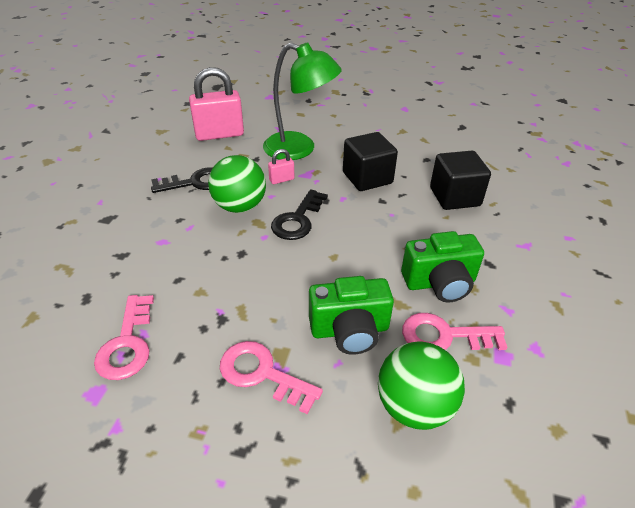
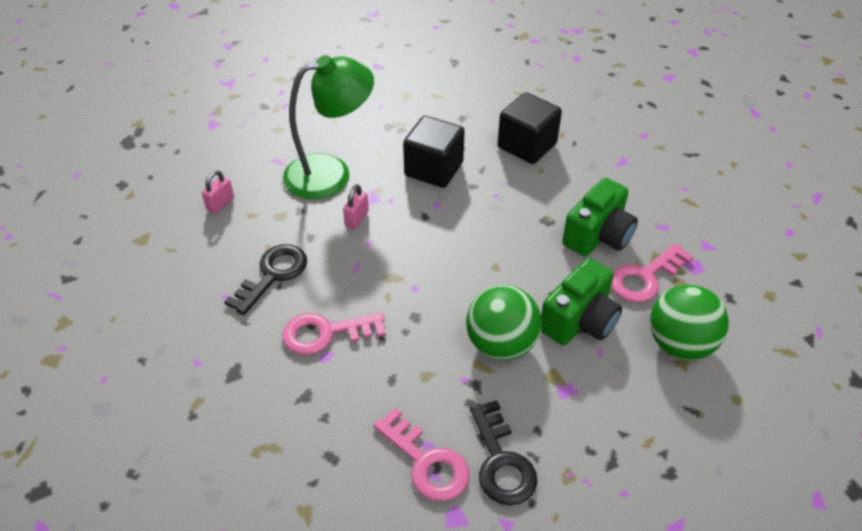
camera: 40 degrees left, 5 degrees up
pink padlock [189,67,244,141] -> pink padlock [202,170,234,214], size x0.46
green ball [208,155,266,213] -> green ball moved to [466,285,541,360]
pink key [220,341,323,414] -> pink key moved to [282,313,386,355]
black key [271,189,328,240] -> black key moved to [470,400,537,505]

